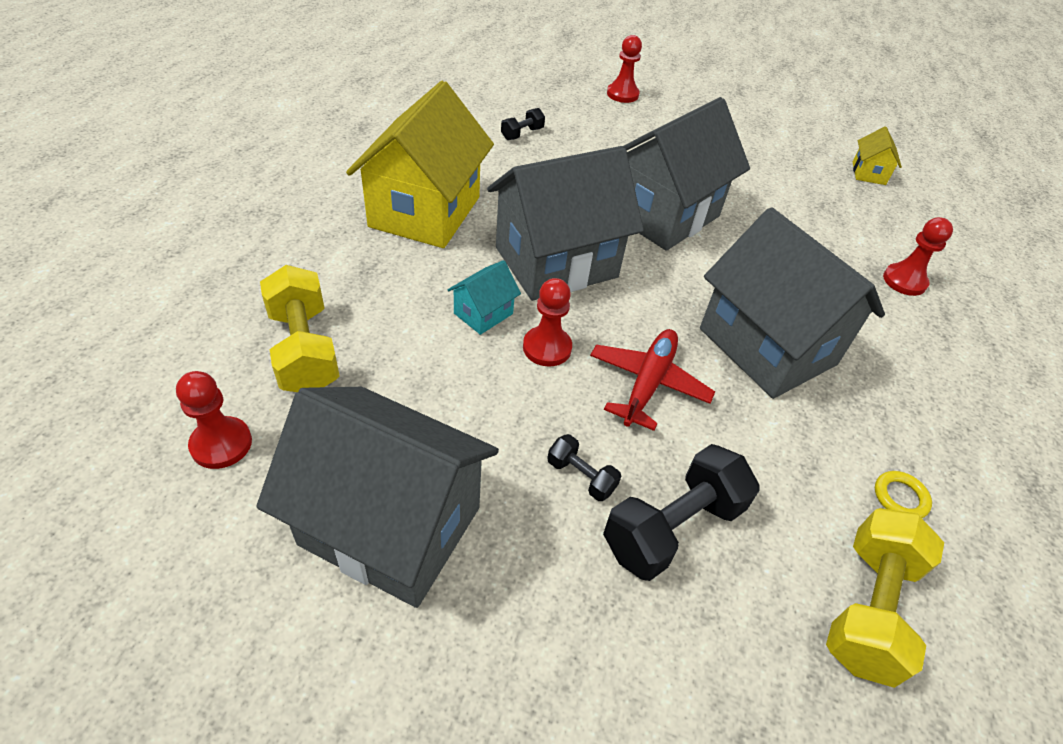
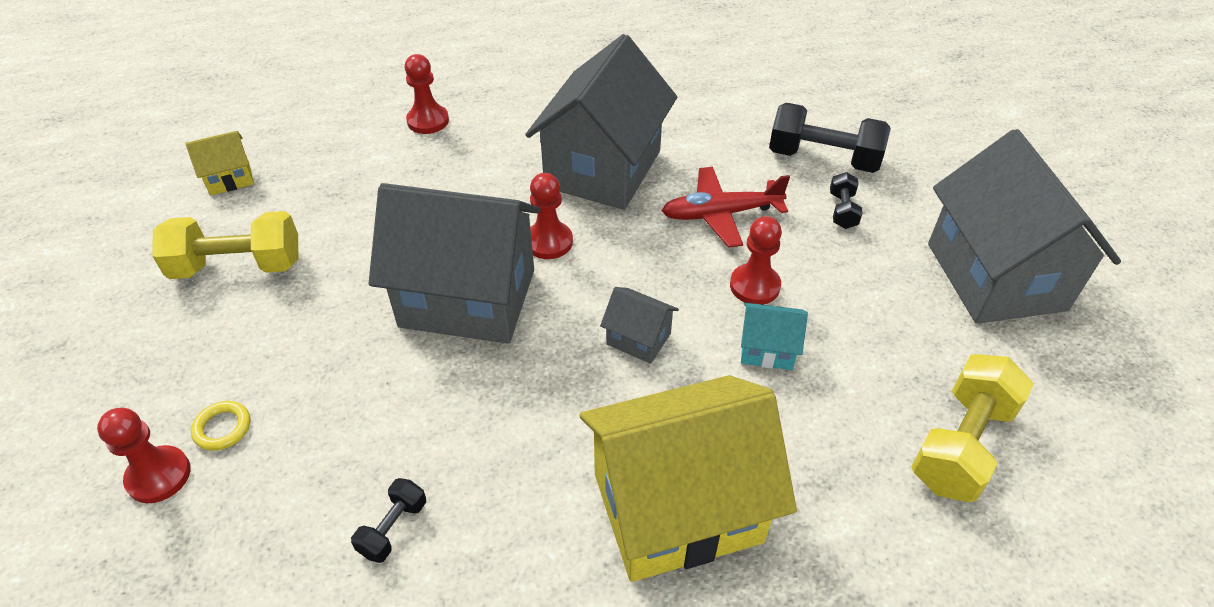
camera: 120 degrees left, 0 degrees up
red pawn [176,371,252,469] -> red pawn moved to [530,173,573,259]
grey house [487,146,644,301] -> grey house [600,287,679,364], size x0.43
black dumbbell [501,108,545,140] -> black dumbbell turned 75 degrees counterclockwise [351,478,426,563]
yellow dumbbell [826,508,944,688] -> yellow dumbbell moved to [152,211,298,279]
yellow ring [875,471,932,518] -> yellow ring moved to [191,401,250,451]

